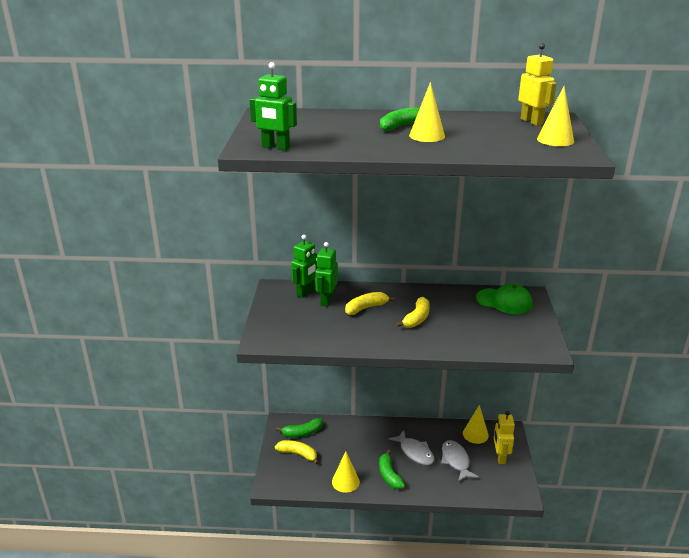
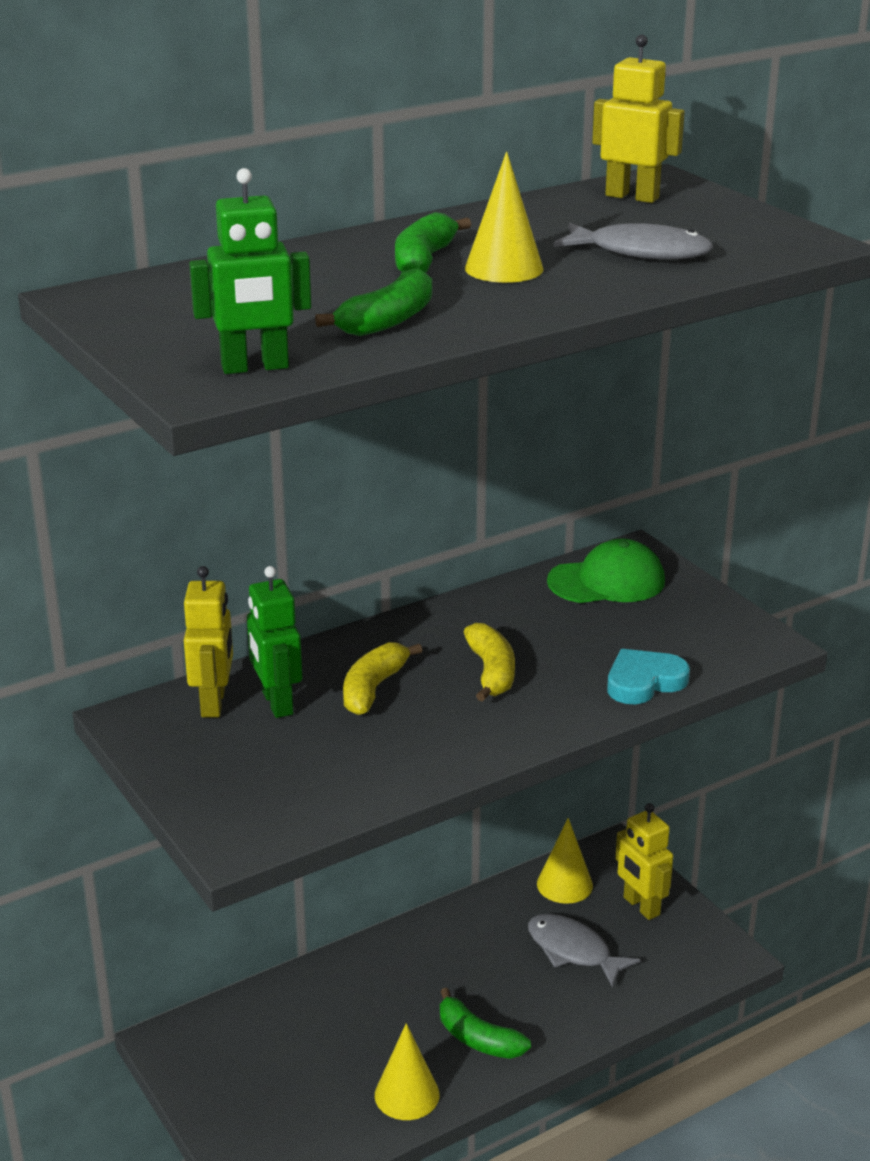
camera: 35 degrees left, 0 degrees up
yellow banana [275,440,319,465] -> none
green banana [276,418,323,437] -> green banana moved to [315,268,432,336]
green robot [291,235,318,298] -> yellow robot [184,566,233,717]
grey fish [388,430,435,465] -> grey fish moved to [554,222,713,259]
yellow cone [537,86,574,146] -> none
none -> turquoise heart [607,649,690,704]

